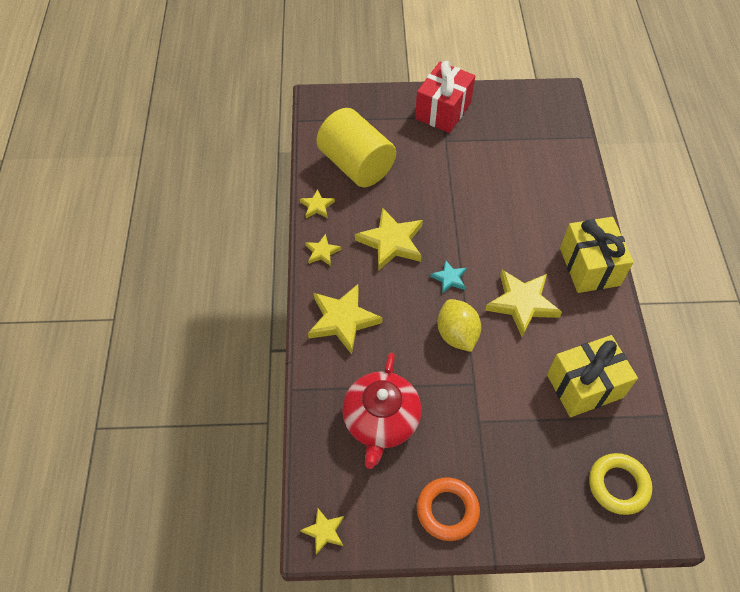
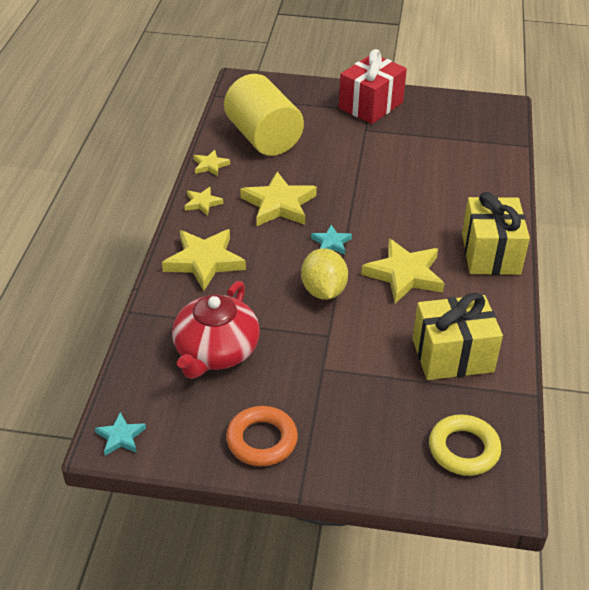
camera: 10 degrees right, 15 degrees down
yellow star [300,508,344,555] -> turquoise star [95,412,146,455]

